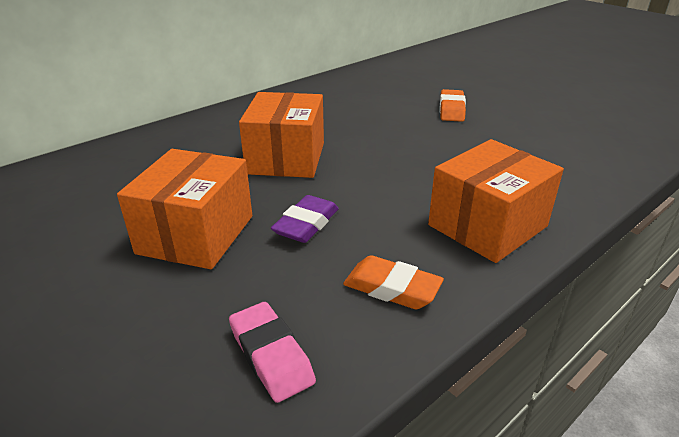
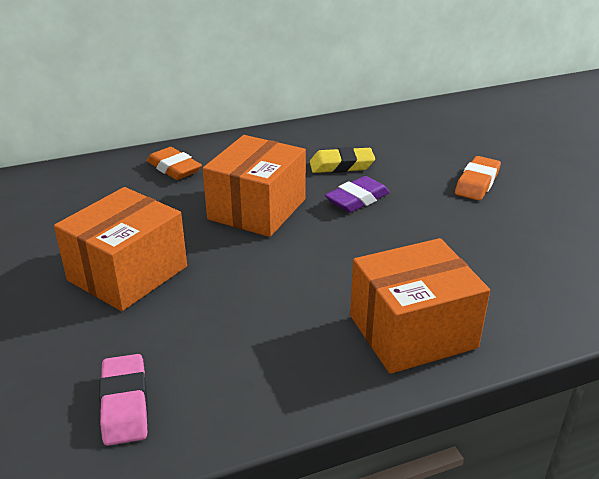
camera: 20 degrees right, 0 degrees up
purple eraser [271,195,339,243] -> purple eraser moved to [325,176,390,213]
orange eraser [343,255,444,309] -> orange eraser moved to [147,147,202,180]
none -> yellow eraser [310,147,375,173]

